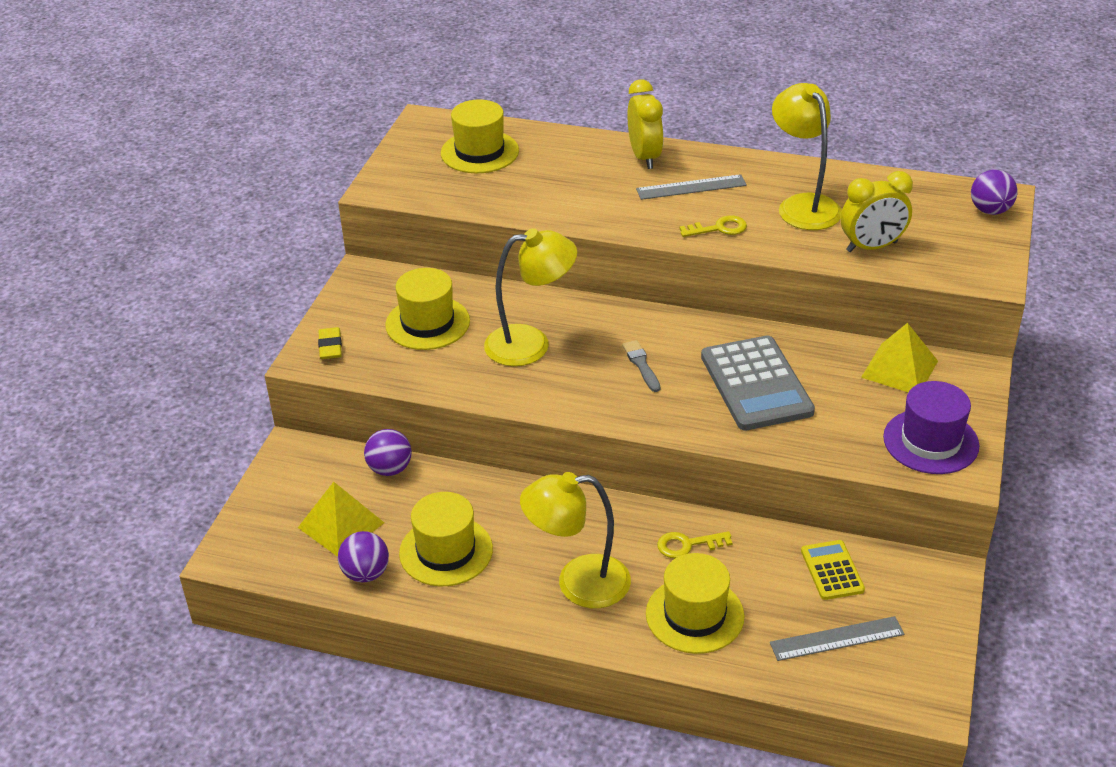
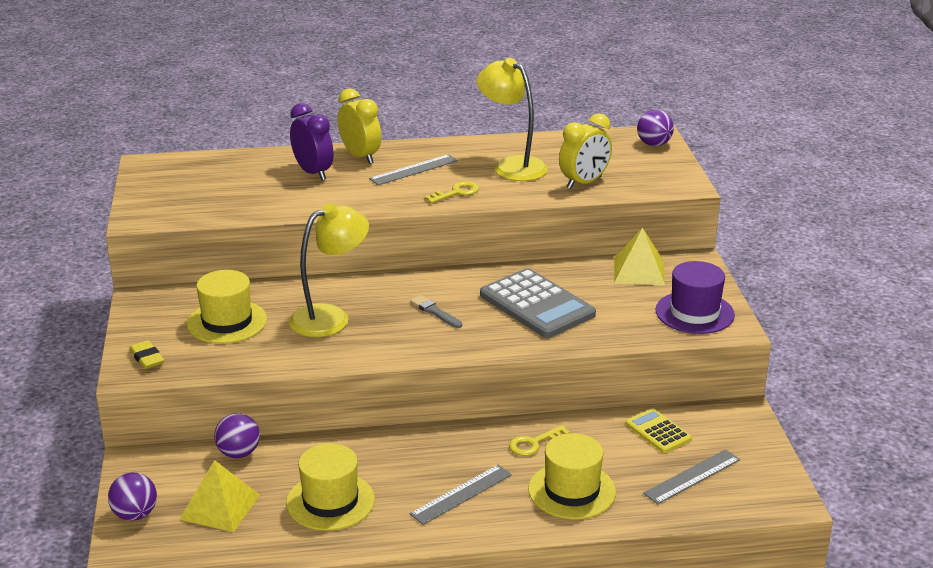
camera: 25 degrees left, 10 degrees down
purple ball [338,531,389,582] -> purple ball moved to [108,472,157,521]
yellow hat [441,99,519,173] -> none
yellow lamp [520,472,631,608] -> grey ruler [410,465,512,525]
none -> purple clock [290,103,334,180]

